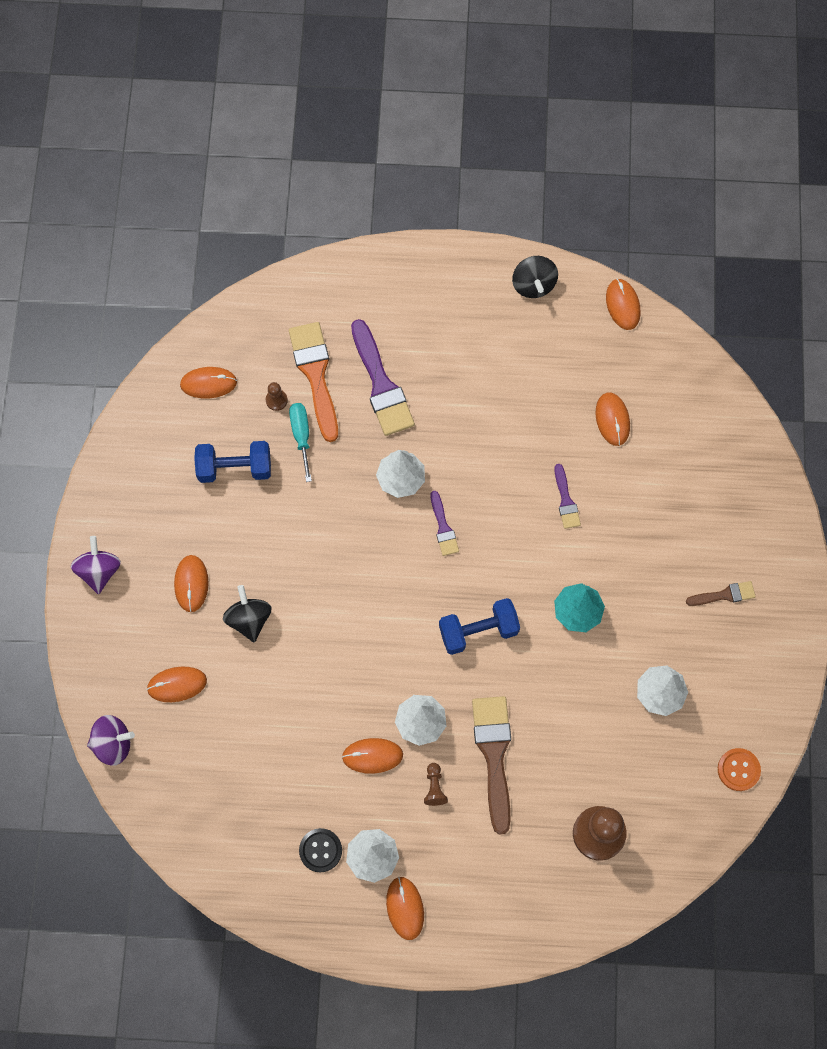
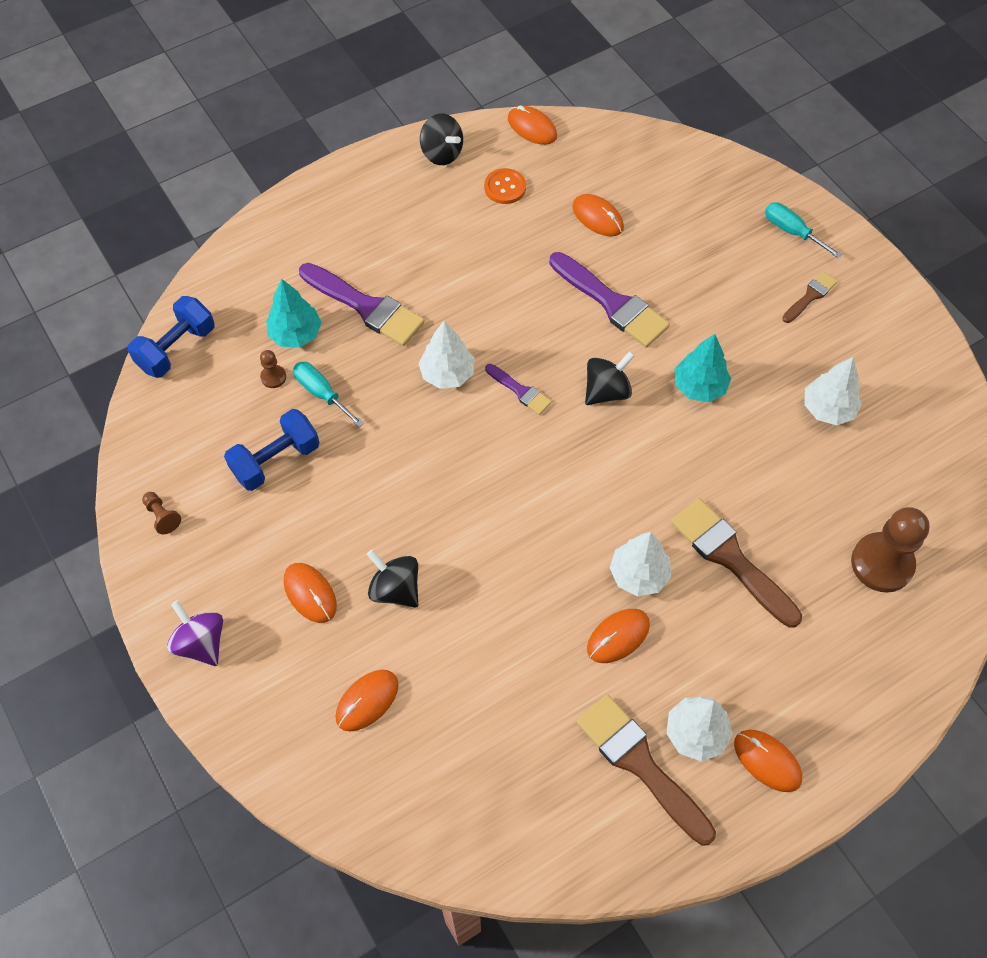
camera: 35 degrees left, 10 degrees down
purple spinning top [87,715,135,766] -> none
orange mouse [180,367,237,398] -> none
orange brush [289,322,338,442] -> turquoise tree [267,279,322,348]
black button [299,828,342,872] -> brown brush [576,695,716,845]
brown pawn [424,763,448,806] -> brown pawn moved to [142,492,181,534]
blue dumbbell [439,598,520,655] -> blue dumbbell moved to [128,296,215,378]
purple brush [554,464,581,529] -> purple brush [549,252,670,347], size x1.92
orange button [718,748,761,791] -> orange button moved to [484,168,526,204]
none -> black spinning top [585,351,635,405]
none -> turquoise screwdriver [765,202,842,259]

